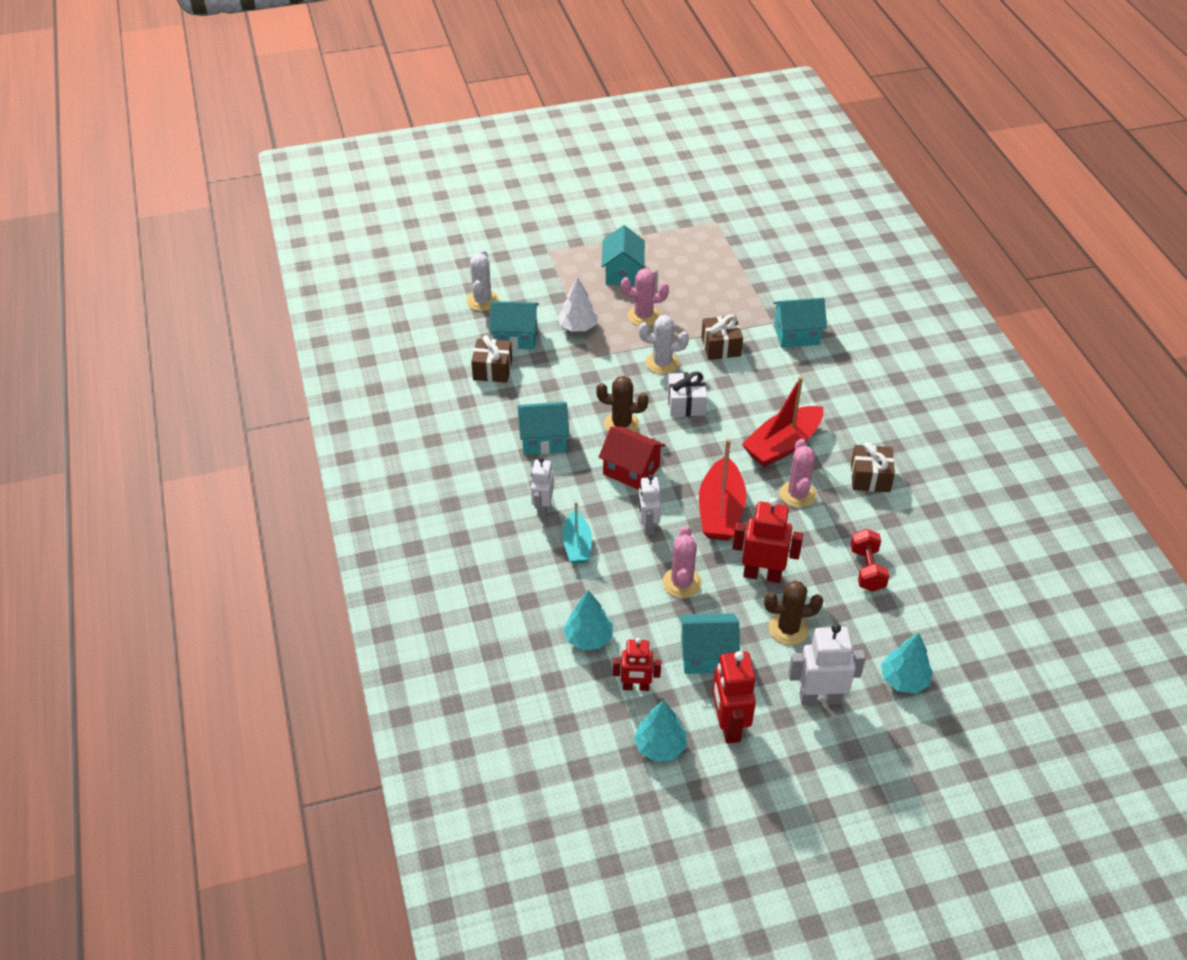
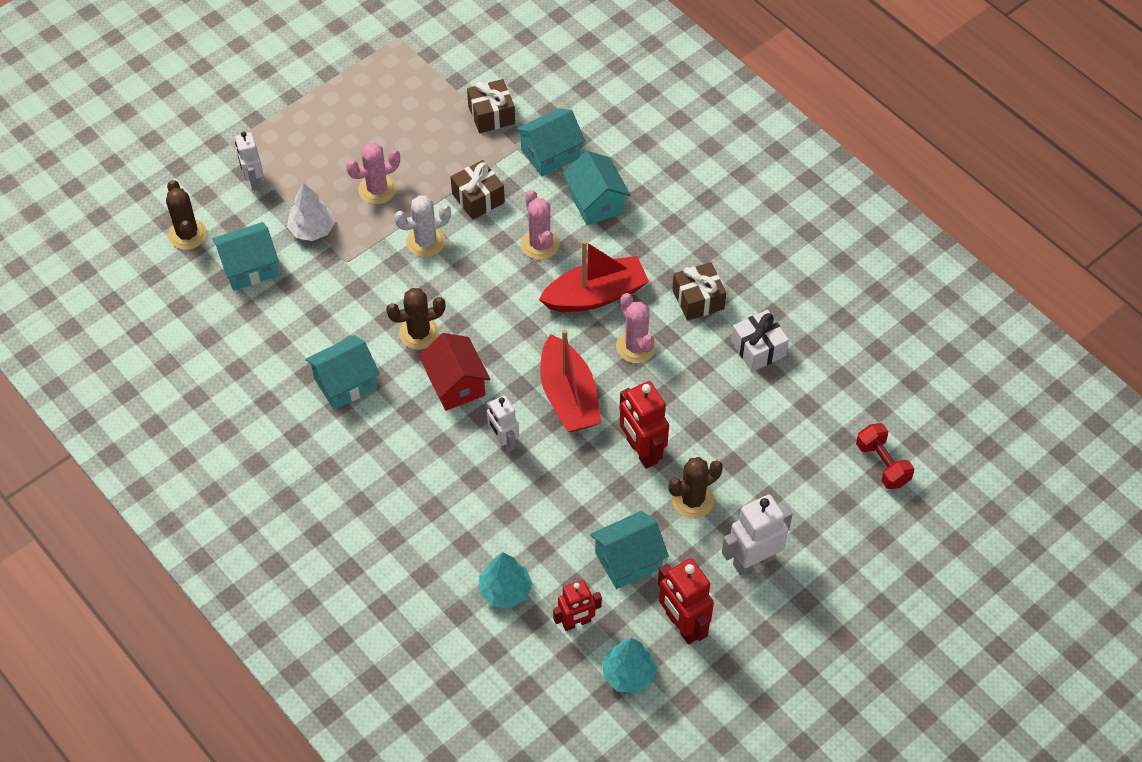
camera: 25 degrees left, 10 degrees up
white cactus [467,249,499,311] -> brown cactus [166,180,207,250]
brown gift [471,335,512,383] -> brown gift moved to [467,79,515,133]
white robot [531,457,554,517] -> white robot moved to [235,132,263,190]
turquoise boat [562,502,592,564] -> none
red house [599,426,665,490] -> red house turned 60 degrees clockwise [419,333,490,411]
turquoise house [601,225,645,285] -> turquoise house moved to [563,151,631,225]
pink cactus [663,526,702,598] -> pink cactus moved to [521,190,559,260]
white gift [667,372,707,417] -> white gift moved to [731,310,789,372]
red robot [733,498,803,583] -> red robot turned 105 degrees counterclockwise [620,381,669,469]
red boat [742,376,823,467] -> red boat turned 135 degrees counterclockwise [539,240,649,312]
red dumbbell [850,529,890,592] -> red dumbbell moved to [856,423,914,489]
turquoise tree [881,633,933,693] -> none

